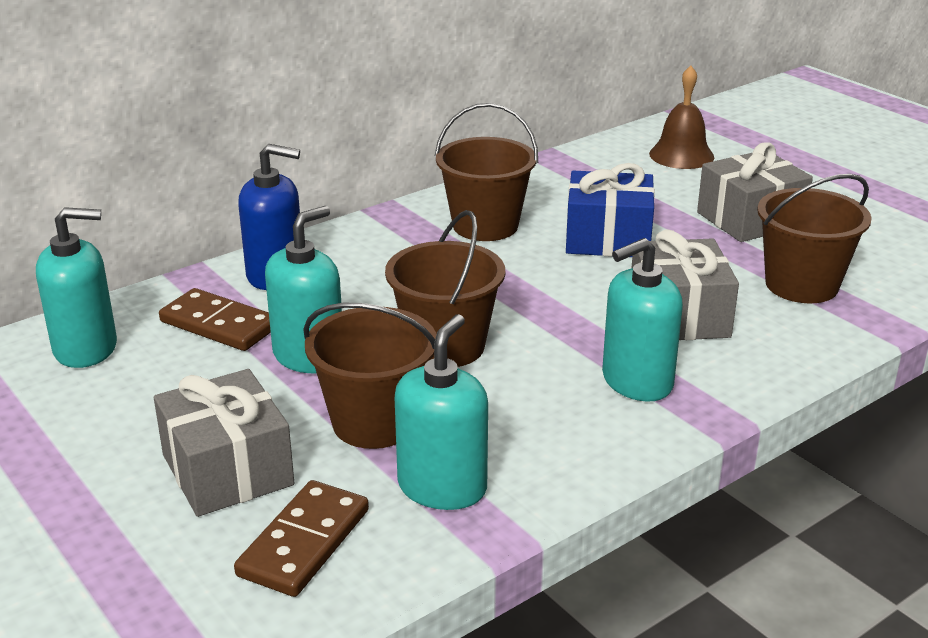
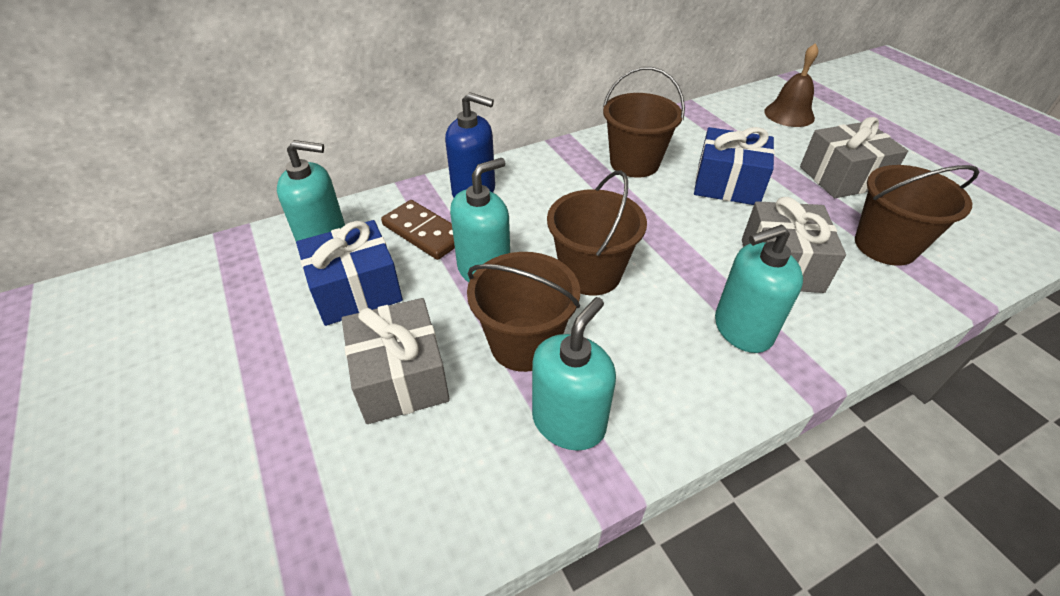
camera: 10 degrees right, 15 degrees up
brown domino [234,480,369,597] -> none
none -> blue gift [296,220,403,326]

